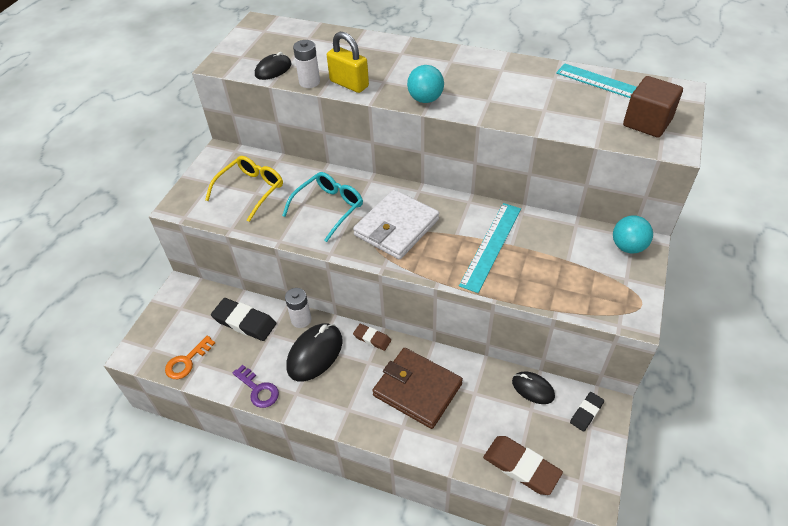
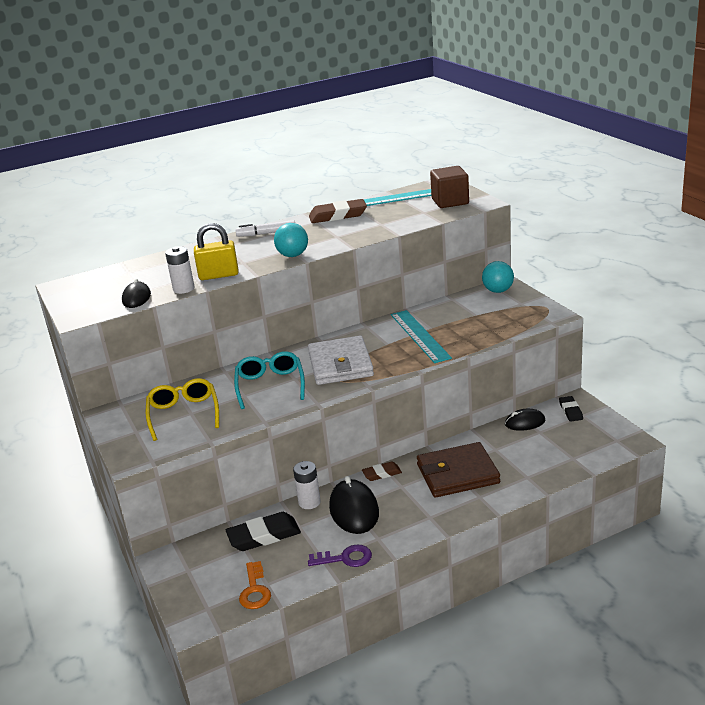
camera: 45 degrees left, 20 degrees down
brown eraser [483,436,563,495] -> brown eraser moved to [309,199,367,223]
none -> white marker [236,220,295,237]

